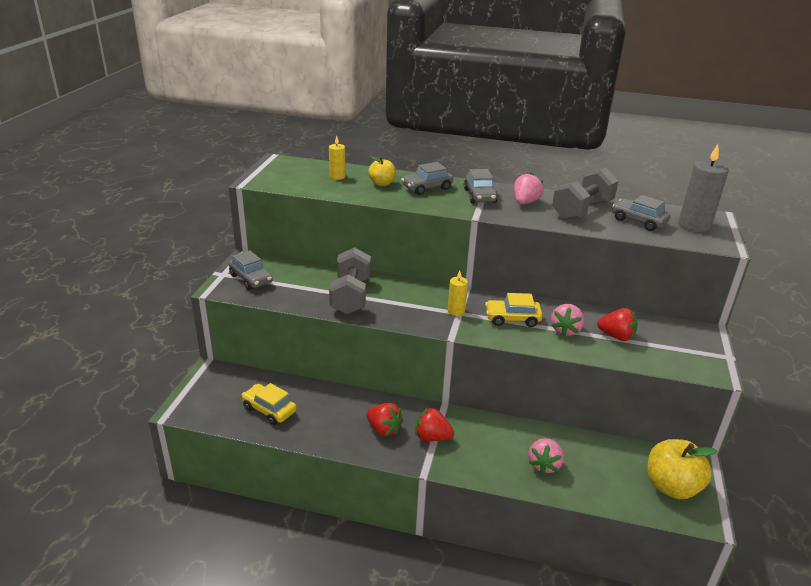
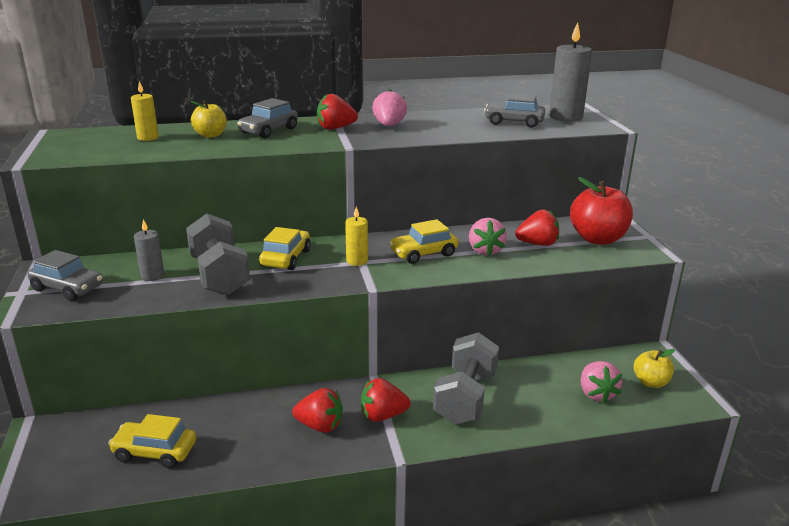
camera: 25 degrees left, 5 degrees down
grey car [464,169,498,203] -> red strawberry [317,94,358,130]
pink strawberry [528,438,564,474] -> pink strawberry moved to [581,361,622,403]
grey dumbbell [552,167,618,220] -> grey dumbbell moved to [433,332,499,425]
yellow apple [648,439,717,499] -> yellow apple [634,349,675,388], size x0.58
none -> grey candle [134,219,164,281]
none -> yellow car [259,227,311,270]
none -> red apple [570,177,633,245]

